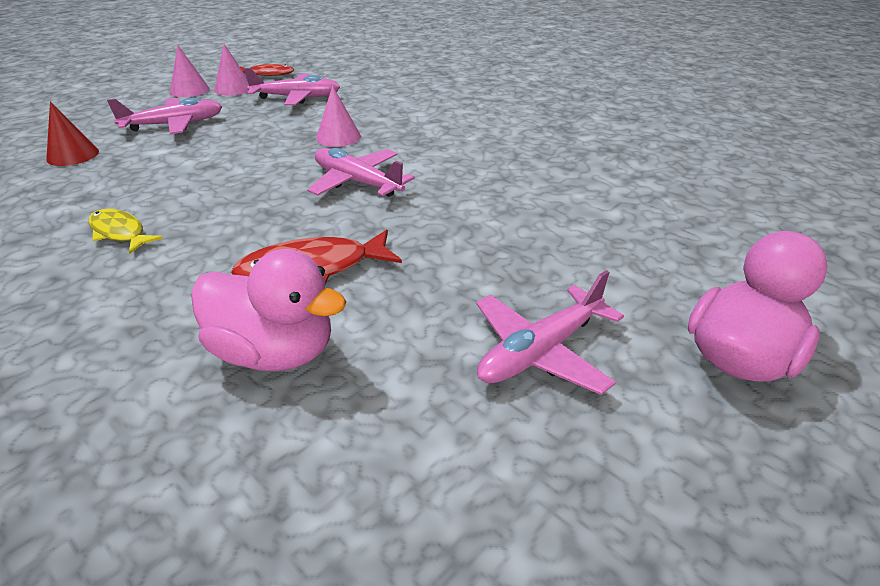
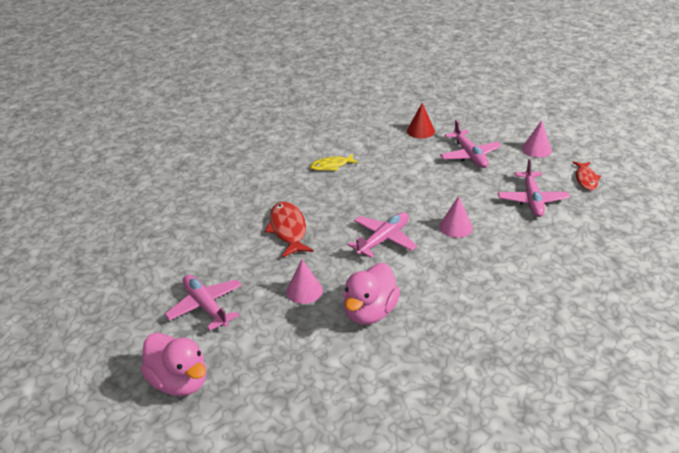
camera: 95 degrees right, 0 degrees up
yellow fish [89,209,163,254] -> yellow fish turned 150 degrees counterclockwise [310,154,359,171]
pink duck [191,249,346,371] -> pink duck moved to [343,263,400,325]
pink cone [214,44,249,96] -> pink cone moved to [286,260,323,304]

